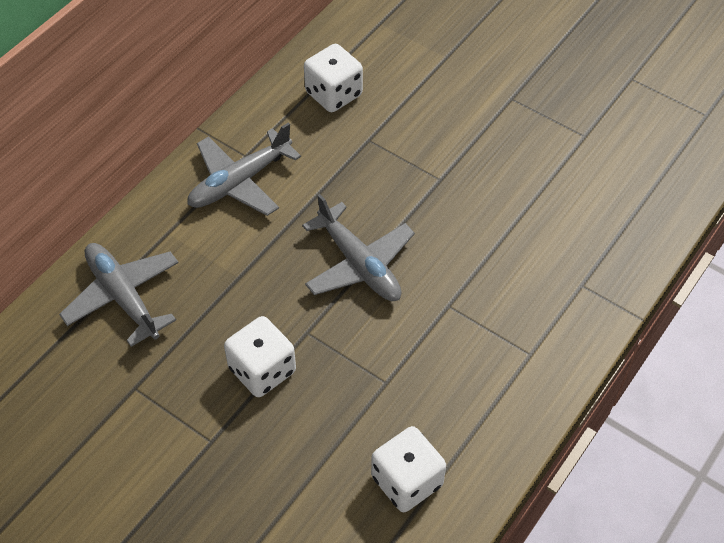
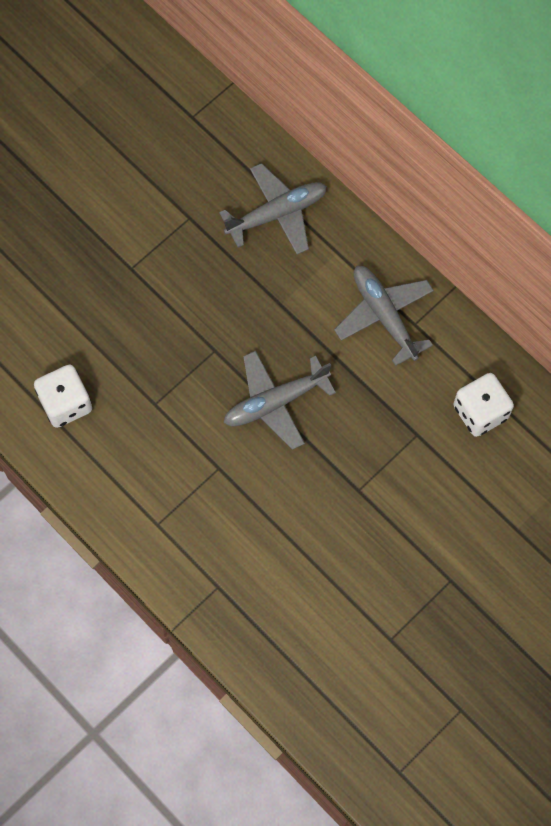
camera: 100 degrees right, 15 degrees up
white dice [224,316,296,397] -> none

